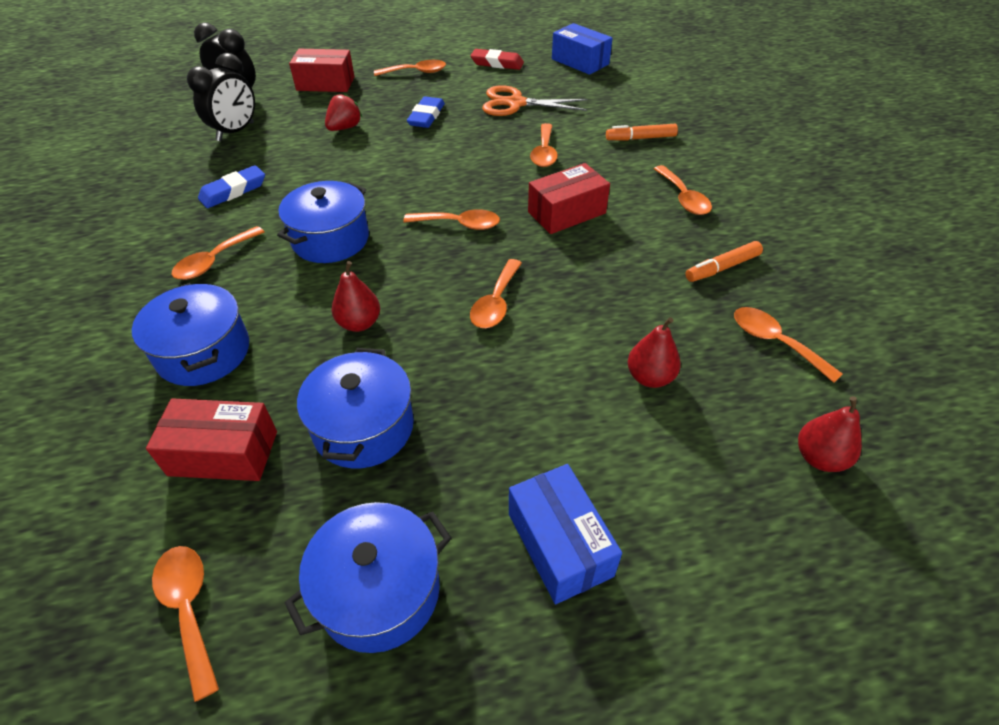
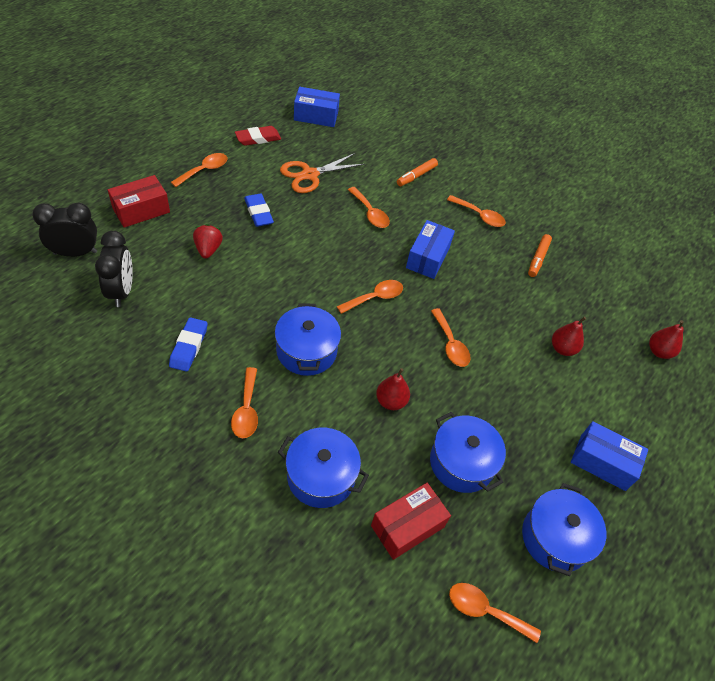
camera: 45 degrees left, 5 degrees up
red box [528,163,610,234] -> blue box [406,220,455,279]
orange spoon [734,307,843,383] -> none

